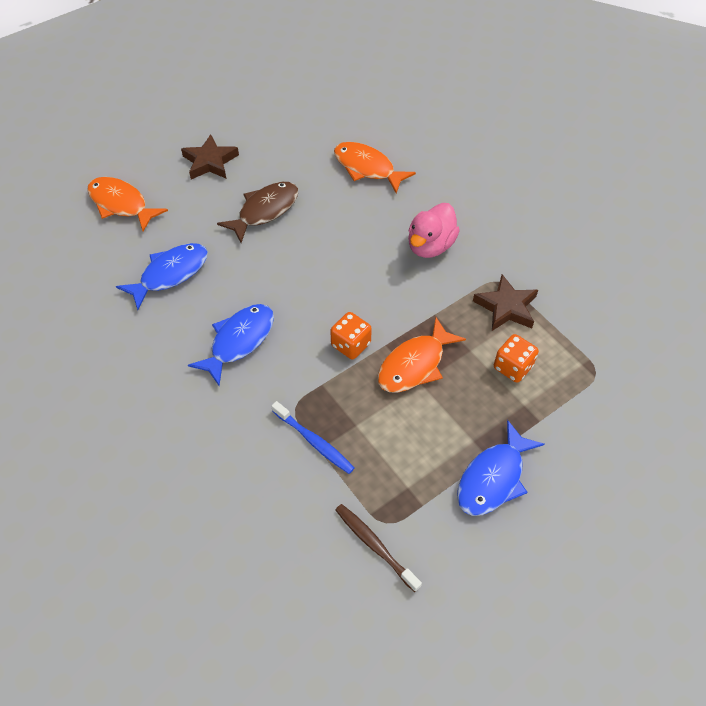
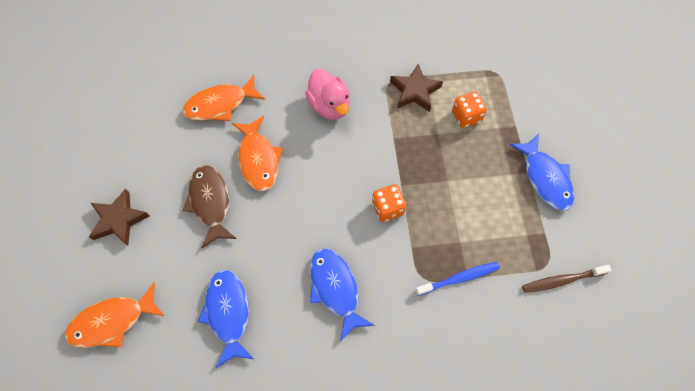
camera: 60 degrees left, 10 degrees up
orange fish [378,317,466,393] -> orange fish moved to [232,116,283,191]

